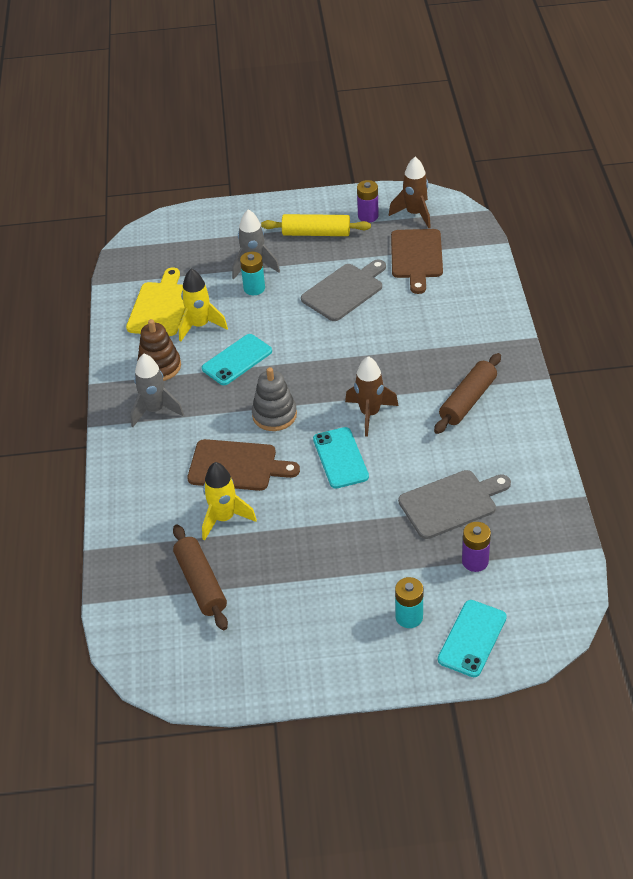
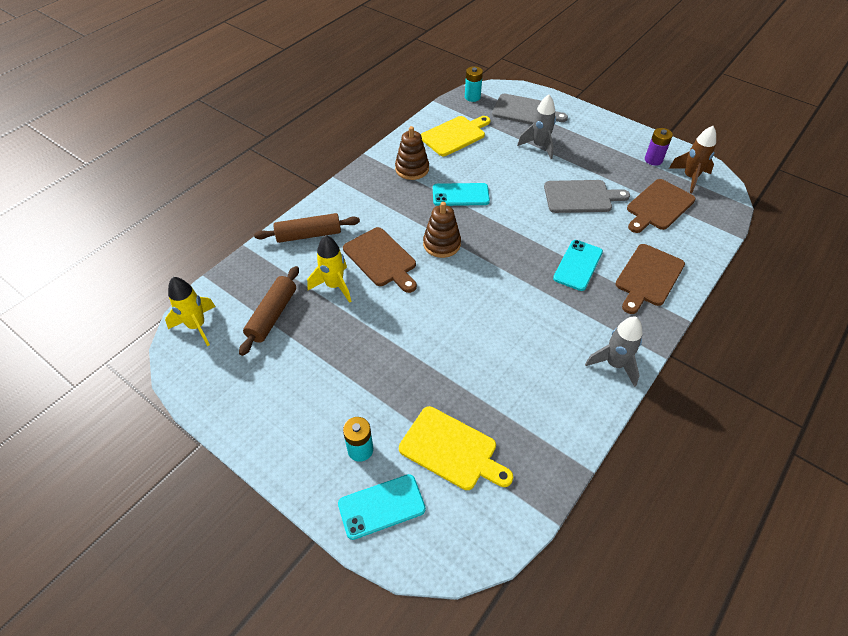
camera: 40 degrees right, 5 degrees up
grey rocket [130,353,184,427] -> grey rocket moved to [585,317,642,387]
yellow rocket [179,269,228,342] -> yellow rocket moved to [165,277,216,346]
turquoise battery [240,252,265,295] -> turquoise battery moved to [465,66,483,102]
grey stacking toy [252,367,297,431] -> brown stacking toy [423,202,461,258]
yellow rolling pin [261,214,371,236] -> none
turquoise phone [313,427,369,489] -> turquoise phone moved to [553,240,603,291]
brown rocket [345,356,399,437] -> none
grey cutting board [398,470,511,539] -> grey cutting board moved to [492,94,568,125]
brown rolling pin [434,353,501,434] -> brown rolling pin moved to [254,213,360,243]
purple battery [462,522,491,572] -> yellow cutting board [399,406,513,490]
none -> brown cutting board [615,244,685,314]

